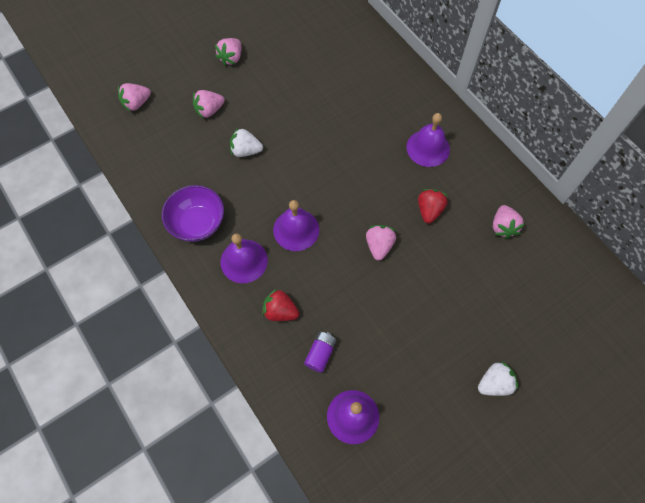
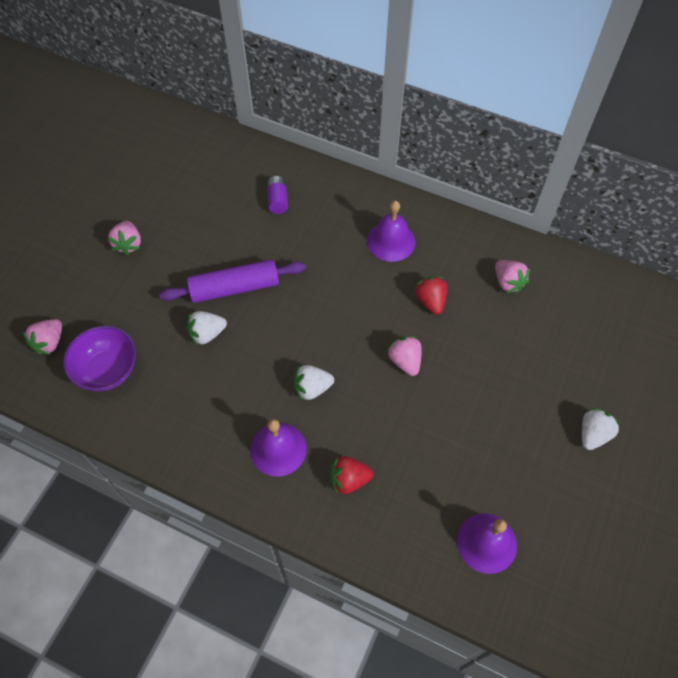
camera: 30 degrees left, 5 degrees down
purple bowl [162,185,224,242] -> purple bowl moved to [63,326,136,391]
pink strawberry [193,90,225,118] -> none
purple bell [273,200,319,251] -> white strawberry [294,365,334,401]
purple battery [304,332,337,373] -> purple battery moved to [267,176,288,214]
none -> purple rolling pin [159,259,306,303]

